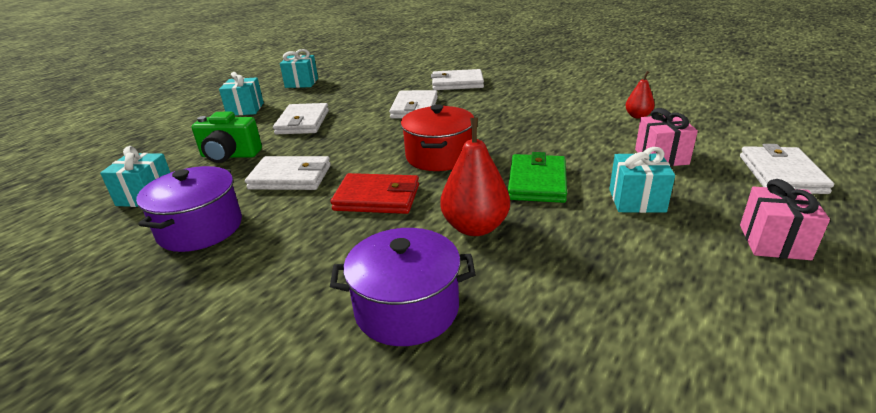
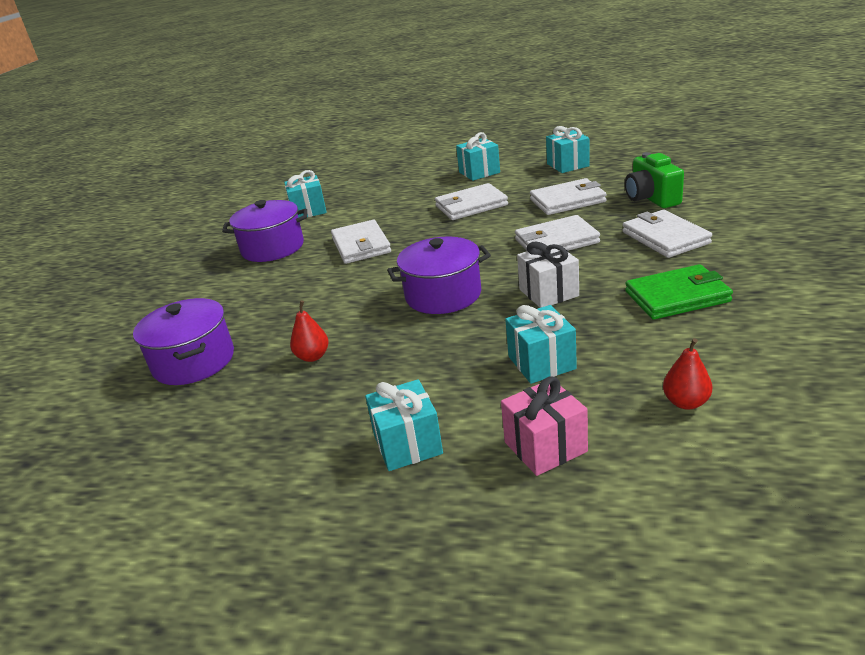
camera: 70 degrees right, 0 degrees up
green camera [192,112,262,163] -> green camera moved to [625,152,684,208]
red wallet [331,173,419,214] -> none
red pot [401,105,474,171] -> purple pot [387,237,491,314]
red pear [440,118,510,236] -> red pear [290,300,329,362], size x0.56
green wallet [508,152,567,203] -> green wallet moved to [625,264,733,320]
white wallet [740,144,834,194] -> white wallet moved to [530,178,607,215]
pink gift [740,179,830,260] -> none
none -> turquoise gift [505,305,577,384]
none -> white gift [517,242,579,308]

